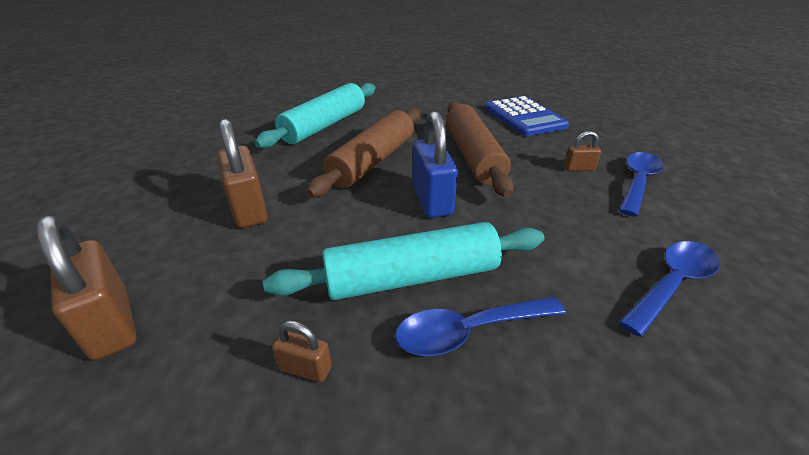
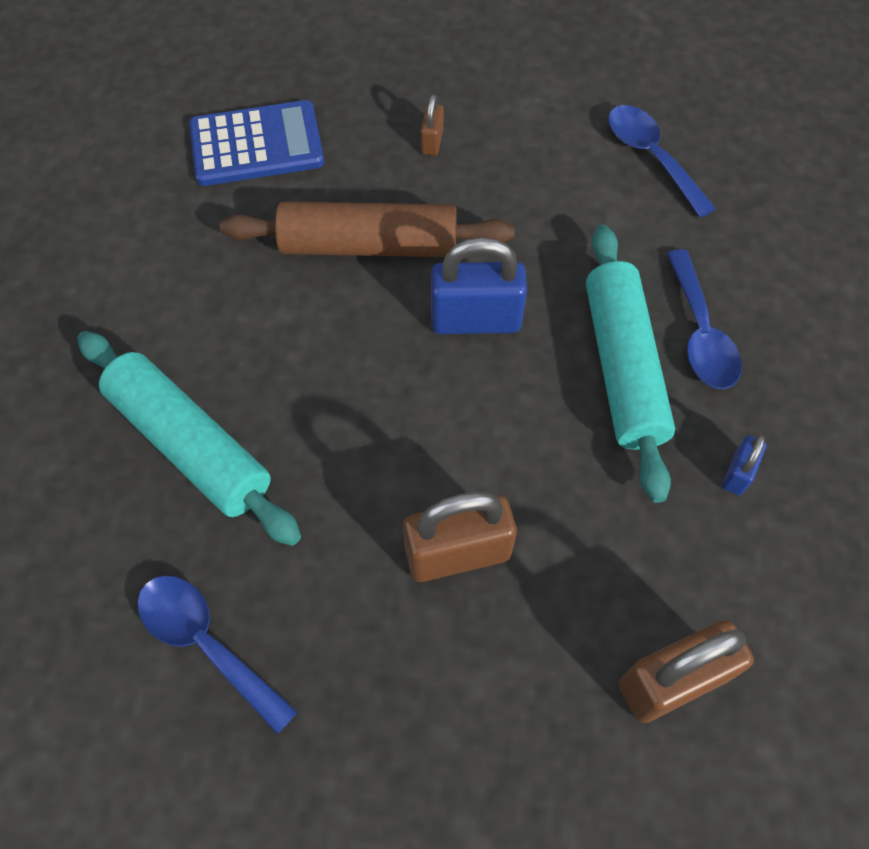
camera: 80 degrees left, 25 degrees up
brown padlock [272,320,332,382] -> blue padlock [722,435,767,495]
brown rolling pin [306,108,420,198] -> none
blue spoon [619,152,664,217] -> blue spoon moved to [137,576,298,734]

